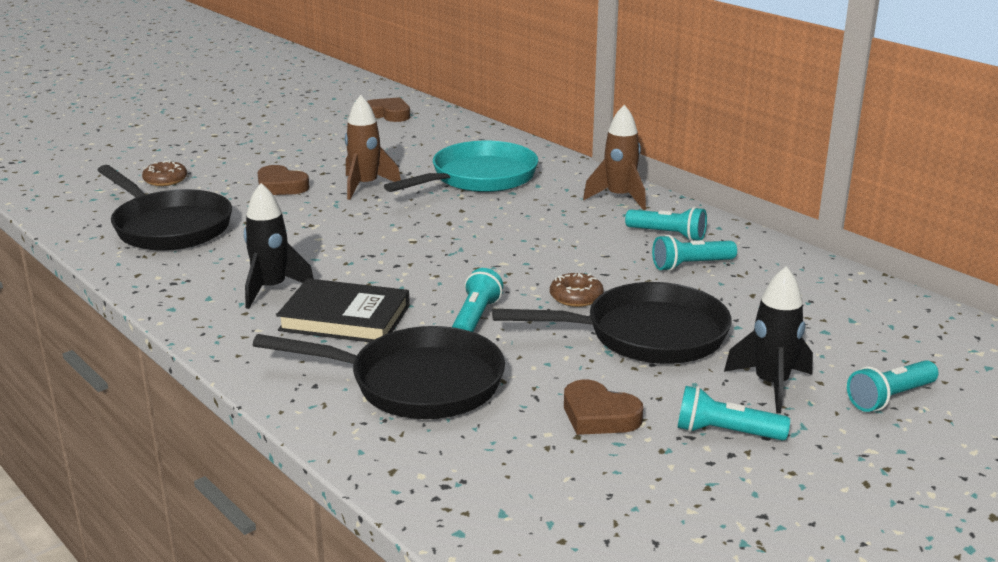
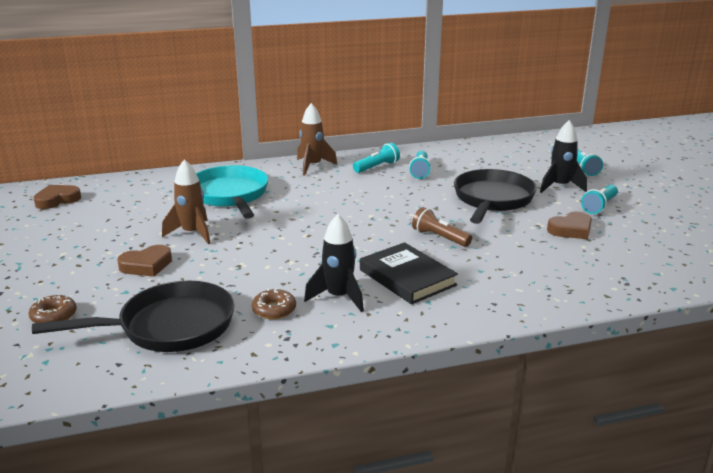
camera: 65 degrees left, 0 degrees up
black pan [253,326,505,419] -> none
black book [276,278,410,342] -> black book turned 75 degrees counterclockwise [360,242,458,304]
turquoise flashlight [452,268,503,332] -> brown flashlight [412,207,472,247]
brown donut [550,273,604,307] -> brown donut moved to [252,289,296,319]

